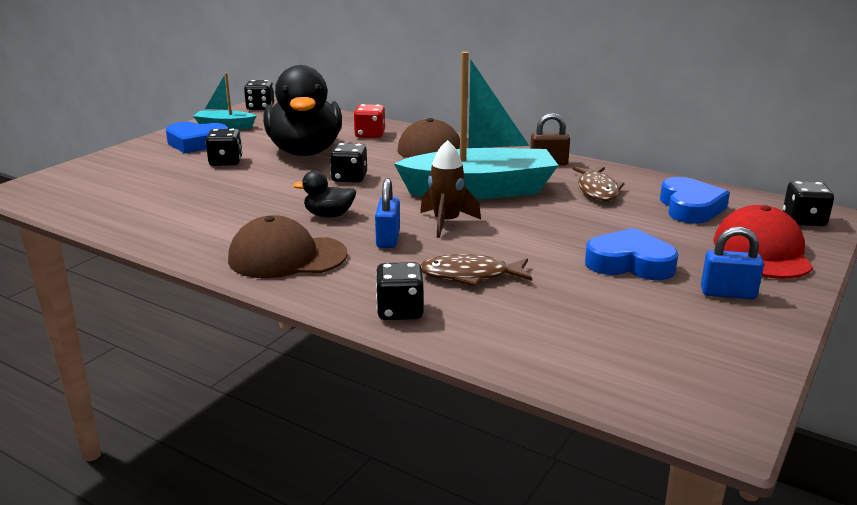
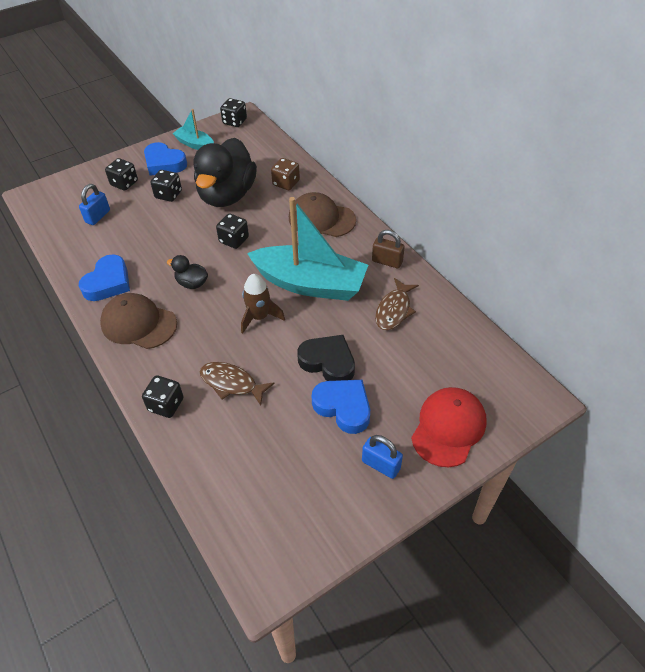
camera: 25 degrees right, 25 degrees up
red dice [354,104,385,138] -> brown dice [271,158,300,190]
blue padlock [375,178,400,248] -> blue padlock moved to [79,184,110,225]
blue heart [660,177,730,224] -> blue heart moved to [79,254,130,301]
black dice [783,181,834,226] -> black dice moved to [105,158,138,191]
none -> black heart [297,335,355,381]

